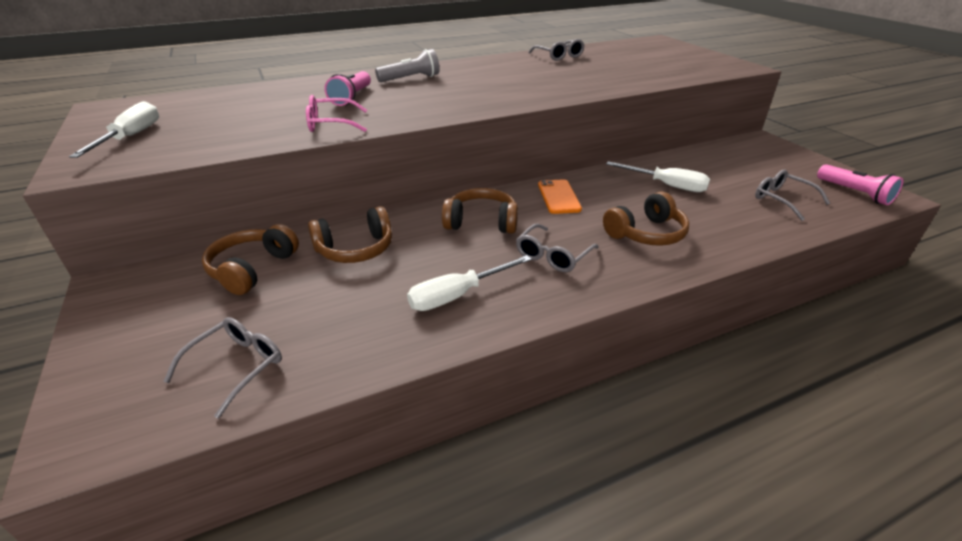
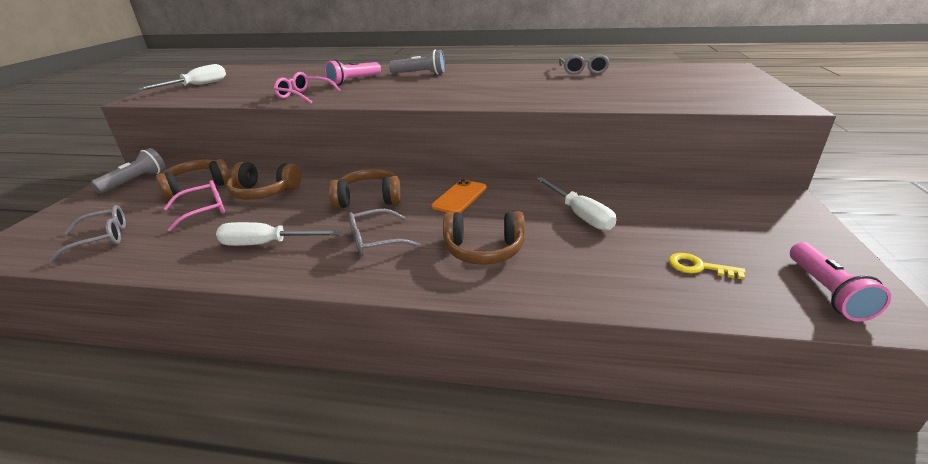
camera: 35 degrees right, 5 degrees down
brown headphones [442,188,518,234] -> brown headphones turned 45 degrees counterclockwise [329,169,401,209]
grey glasses [755,169,830,221] -> yellow key [669,253,746,279]
none -> grey flashlight [91,148,165,194]
none -> pink glasses [163,180,225,232]

